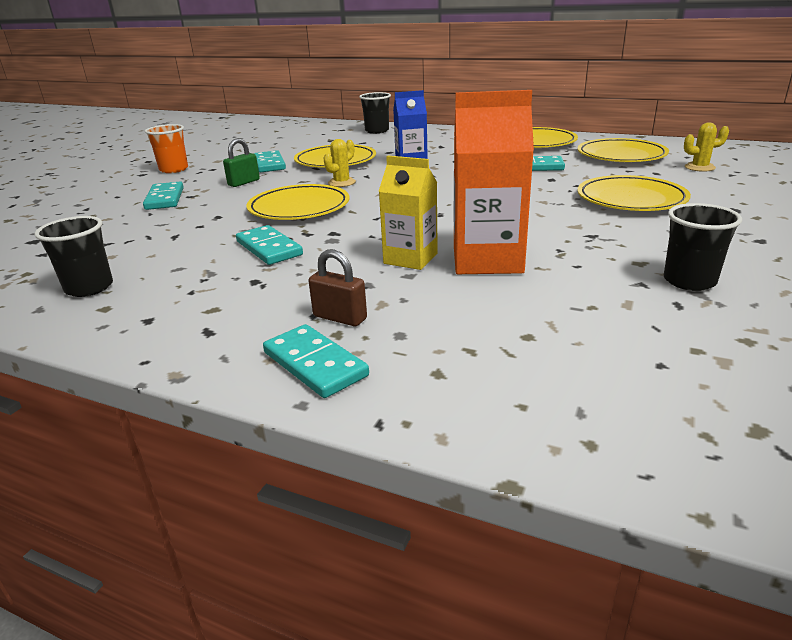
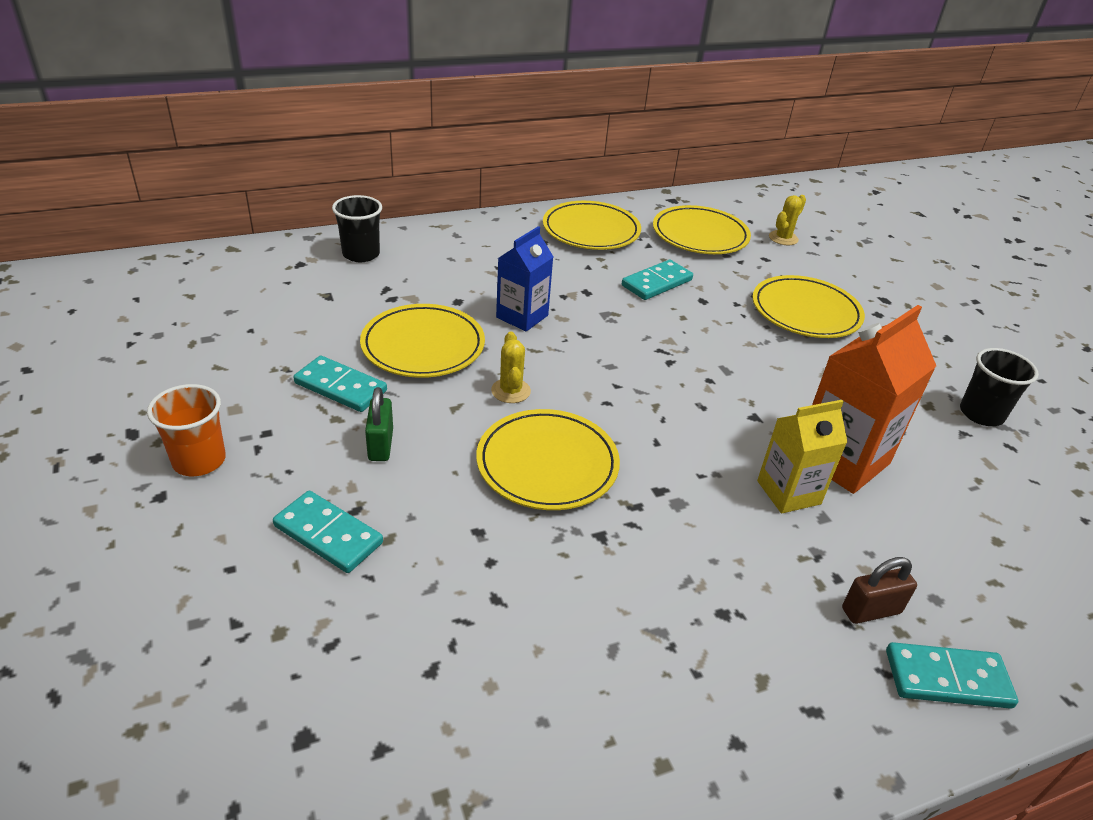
camera: 50 degrees left, 10 degrees up
black cup [34,216,113,297] -> none
turquoise domino [236,225,303,265] -> none

